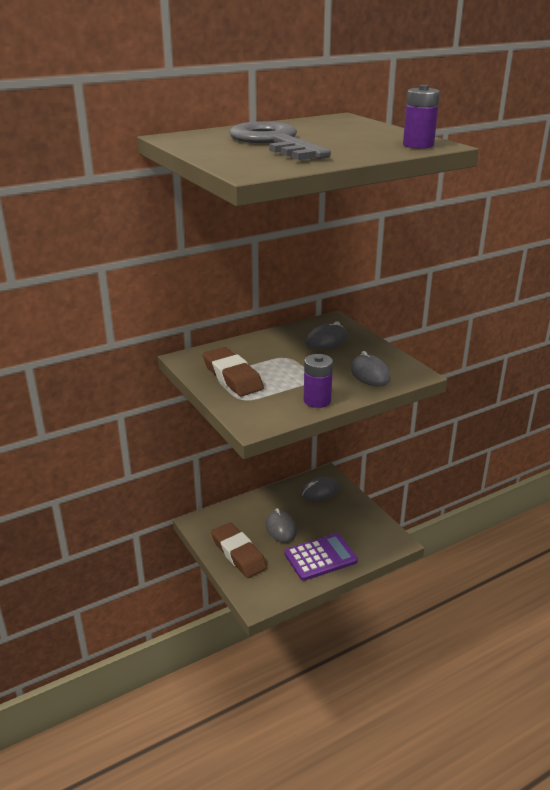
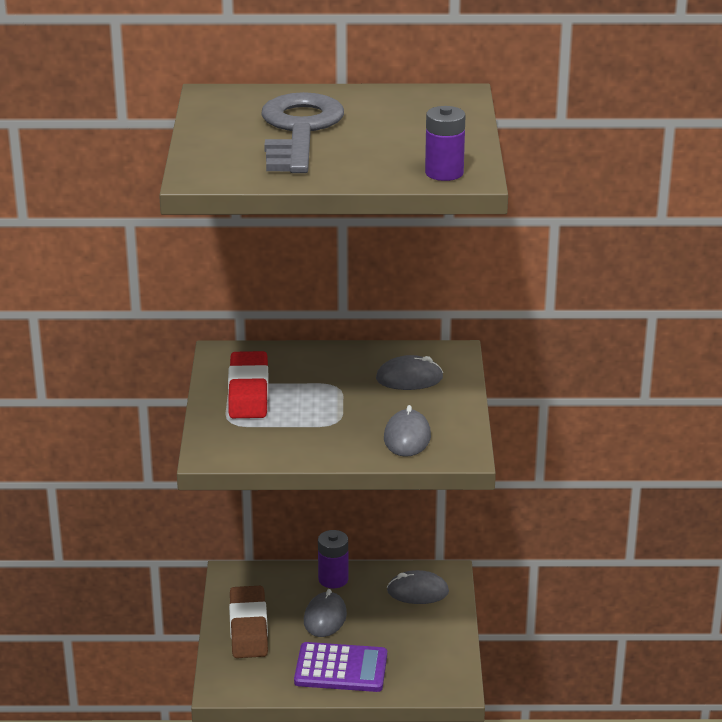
camera: 30 degrees right, 0 degrees up
brown eraser [203,347,264,396] -> red eraser [228,351,269,418]
purple battery [304,354,333,408] -> purple battery moved to [318,530,349,588]

